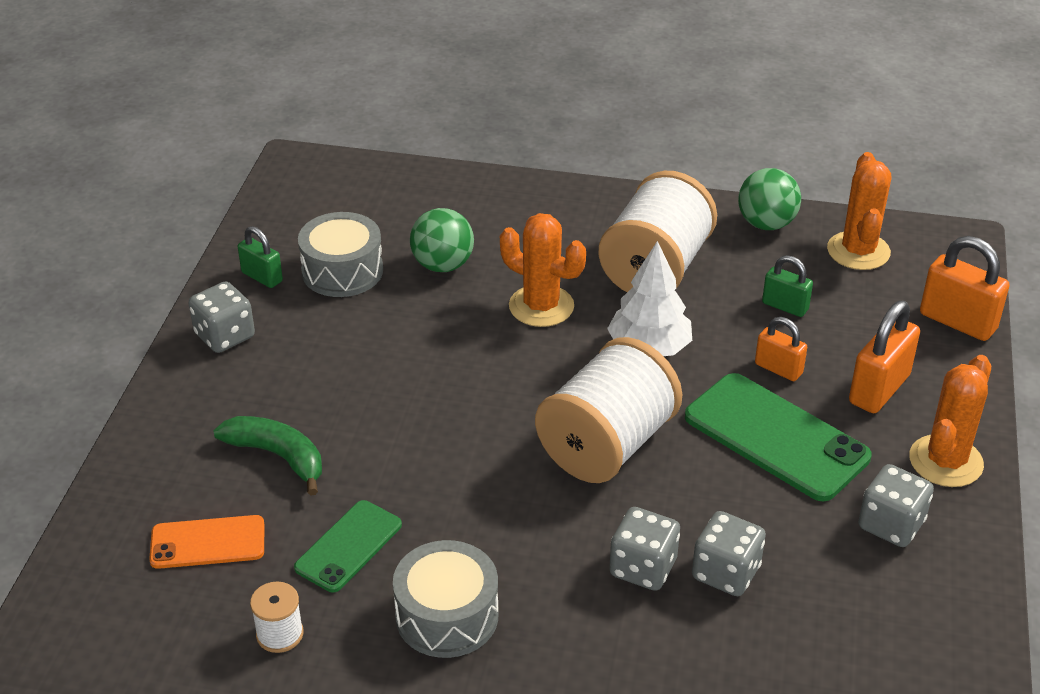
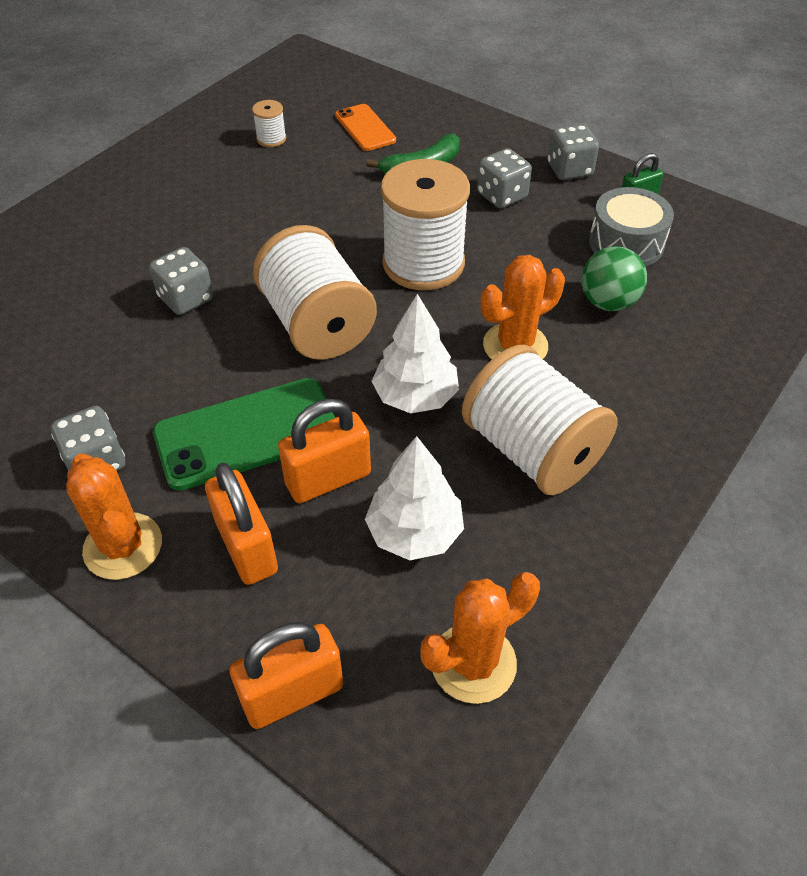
camera: 115 degrees right, 10 degrees up
orange phone [149,515,264,569] -> orange phone turned 45 degrees counterclockwise [335,104,396,151]
green phone [294,500,402,592] -> none
grey drum [393,540,499,658] -> none
grey dice [692,511,766,596] -> grey dice moved to [477,148,532,208]
green ball [738,168,801,230] -> none
orange padlock [755,317,807,381] -> orange padlock [278,399,371,503], size x1.64
green padlock [762,255,813,317] -> white tree [365,436,464,560]
orange cactus [827,152,891,270] -> orange cactus turned 60 degrees counterclockwise [420,572,540,704]
none -> white spool [381,159,470,290]

